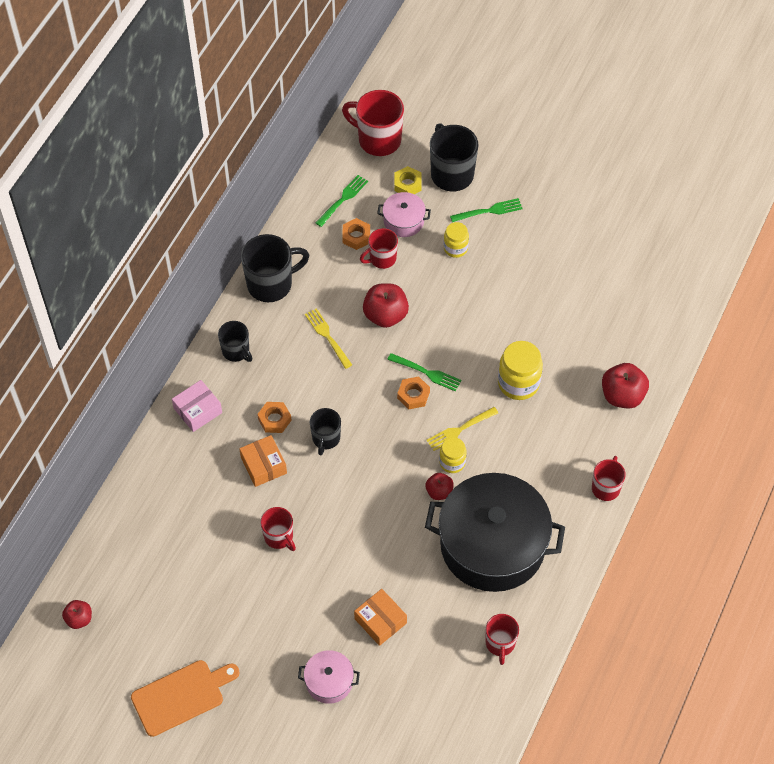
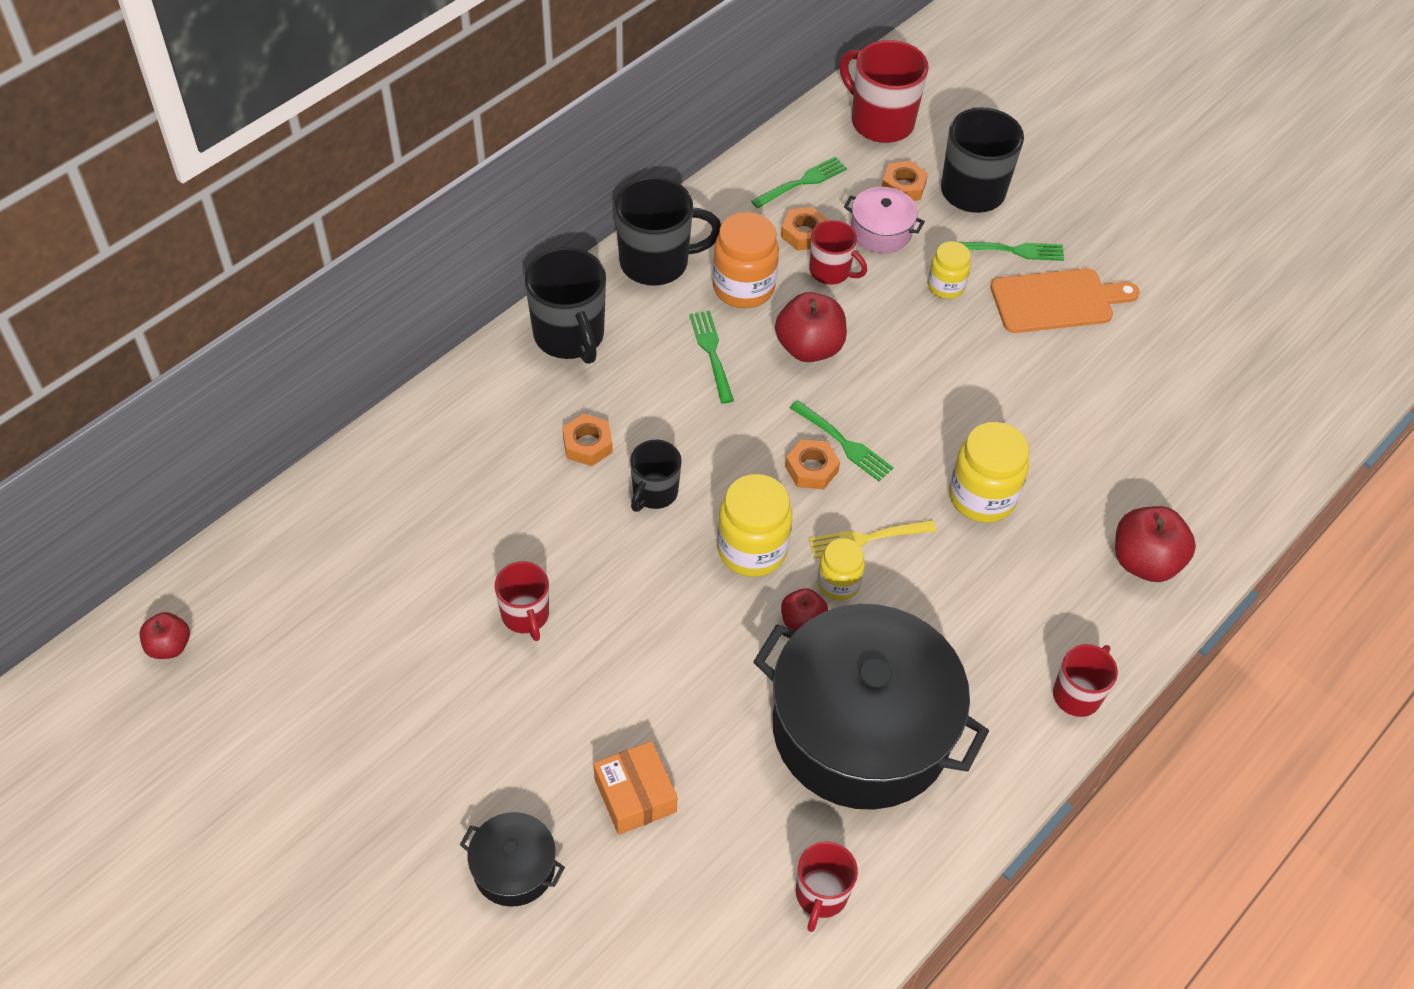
camera: 15 degrees right, 5 degrees down
orange cutting board [131,660,240,737] -> orange cutting board moved to [990,268,1140,333]
pink box [172,380,222,432] -> none
black mug [218,321,252,362] -> black mug [525,247,606,364], size x1.67
orange box [239,435,287,487] -> none
pink pot [298,650,360,704] -> black pot [460,812,565,907]
yellow fork [305,308,352,369] -> green fork [689,311,734,404]
red mug [360,228,398,269] -> red mug turned 135 degrees counterclockwise [810,220,867,285]
yellow nut [394,166,422,194] -> orange nut [882,161,928,201]
none -> orange jar [712,212,779,308]
none -> yellow jar [717,474,792,577]

